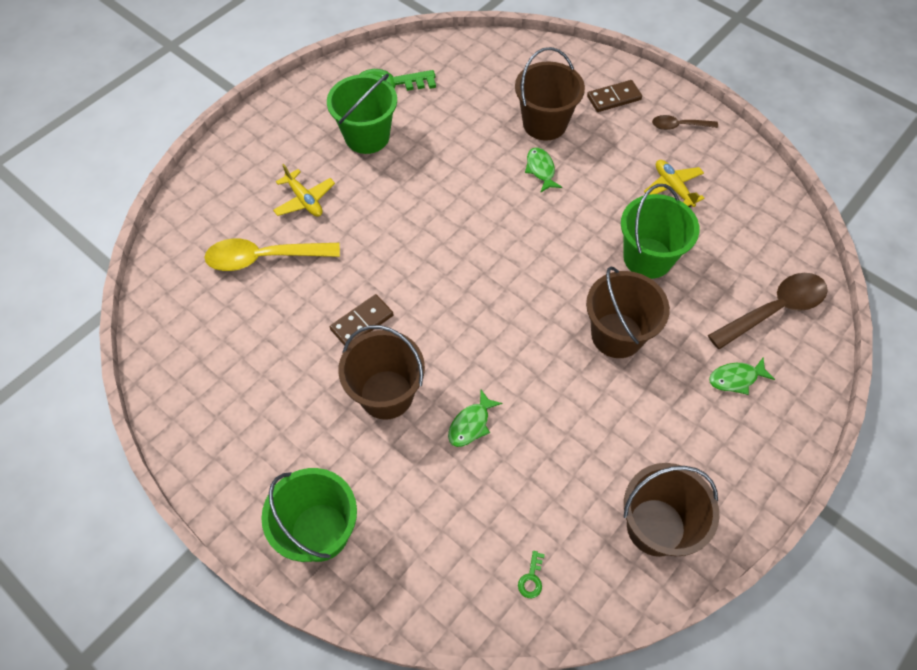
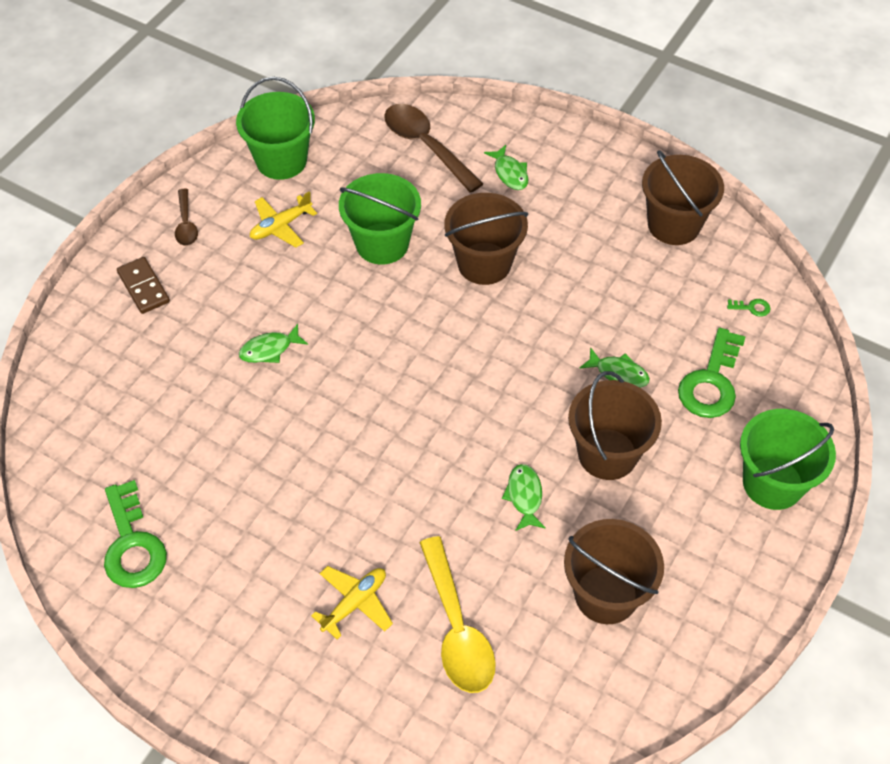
camera: 100 degrees left, 5 degrees down
green bucket [327,74,397,154] -> green bucket moved to [236,77,315,180]
brown domino [330,294,394,346] -> green fish [502,464,546,531]
brown bucket [515,47,585,141] -> brown bucket moved to [564,519,664,624]
none -> green key [678,328,746,418]

